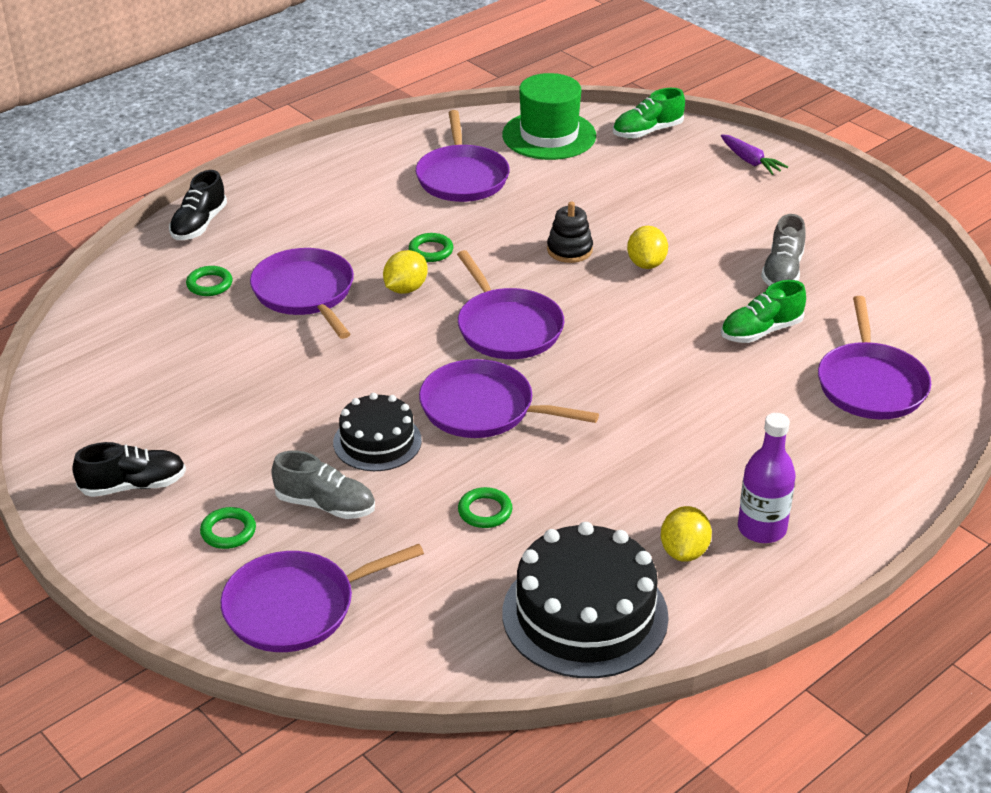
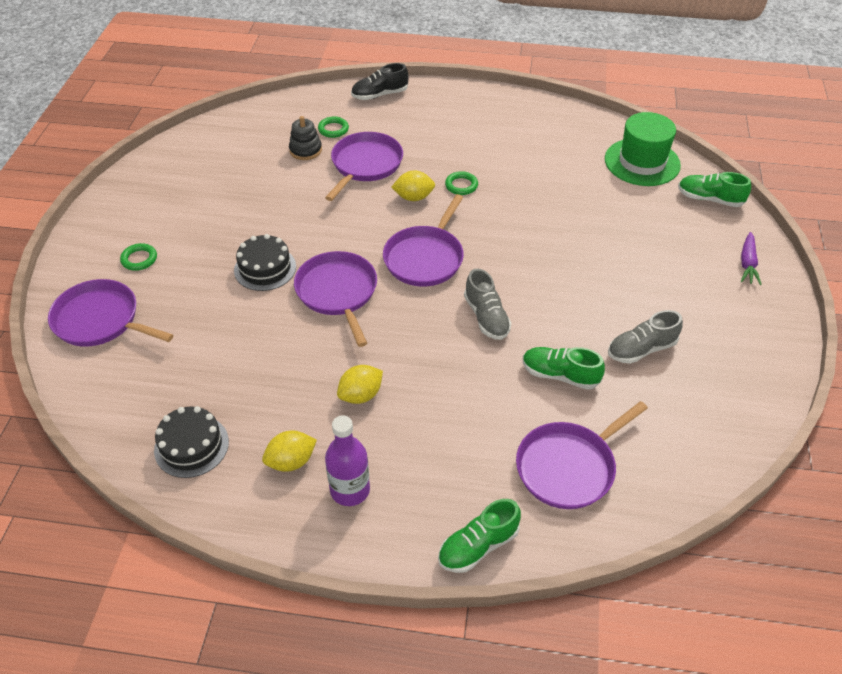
camera: 50 degrees right, 10 degrees up
black shoe [72,442,186,497] -> none
grey shoe [271,451,375,519] -> grey shoe moved to [464,269,511,340]
purple pan [416,110,510,202] -> none
green ring [458,487,513,528] -> none
black cake [502,522,669,678] -> black cake [154,406,229,478], size x0.60
black stacking toy [547,202,593,263] -> black stacking toy moved to [289,116,322,160]
yellow lemon [627,226,668,269] -> yellow lemon moved to [337,365,383,404]
none -> green shoe [438,499,521,573]

